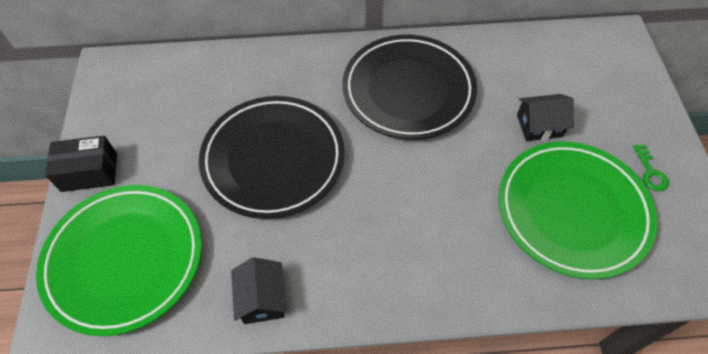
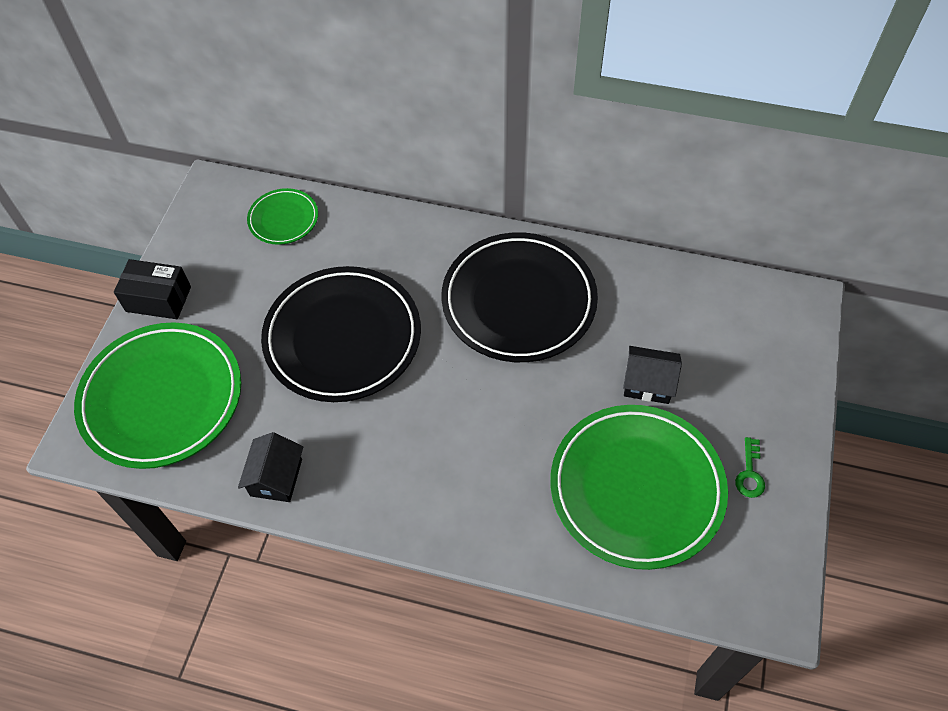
camera: 20 degrees right, 0 degrees up
none -> green plate [247,188,318,245]

